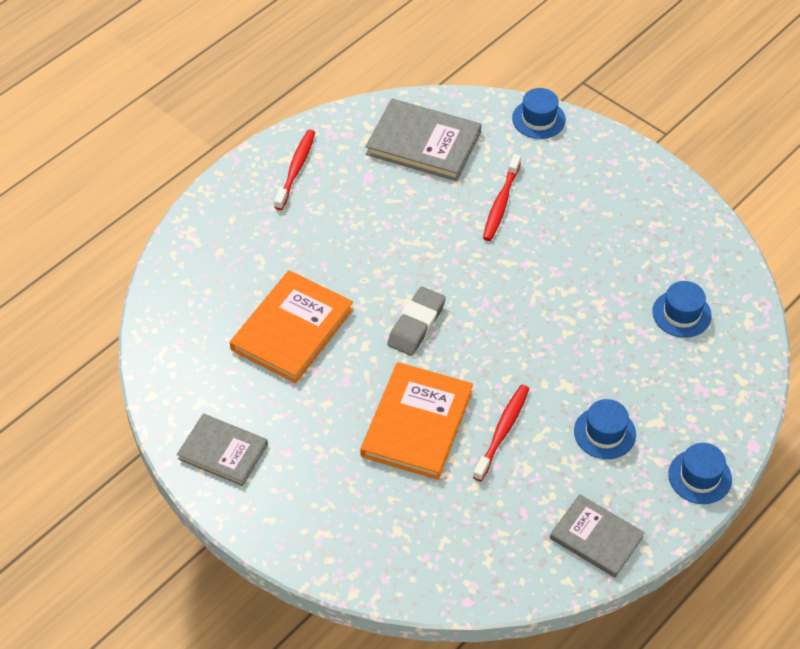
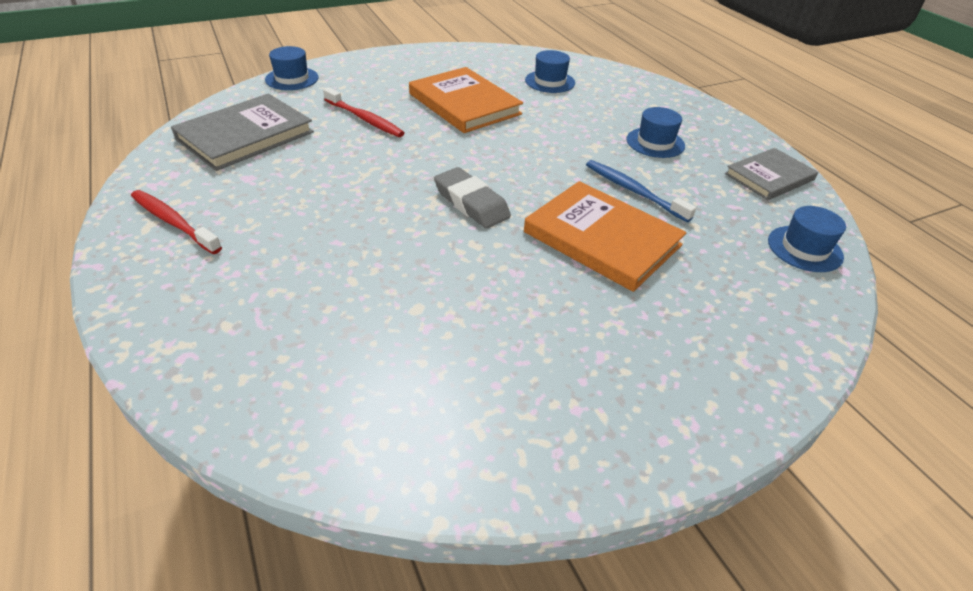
camera: 70 degrees left, 10 degrees down
grey book [177,414,268,486] -> none
orange book [230,270,353,383] -> orange book moved to [409,67,523,133]
red toothbrush [473,385,529,481] -> blue toothbrush [586,160,697,222]
blue hat [668,443,732,504] -> blue hat moved to [768,206,846,272]

